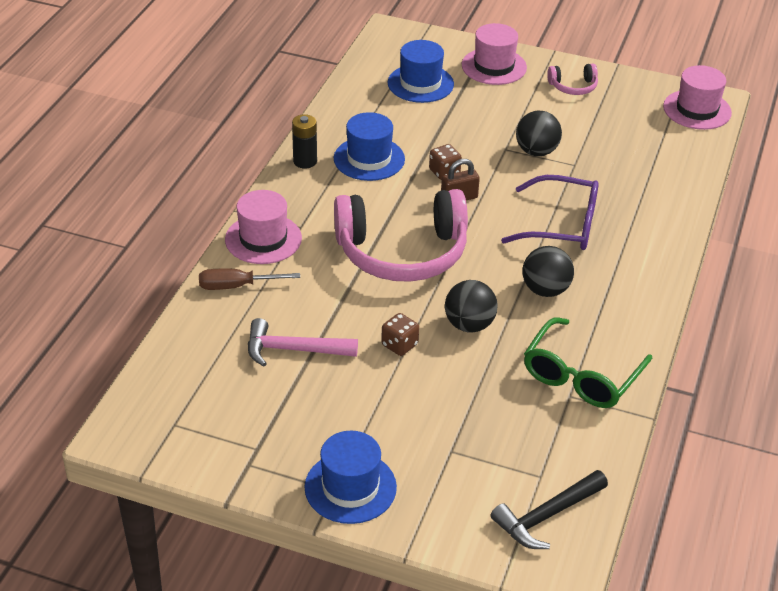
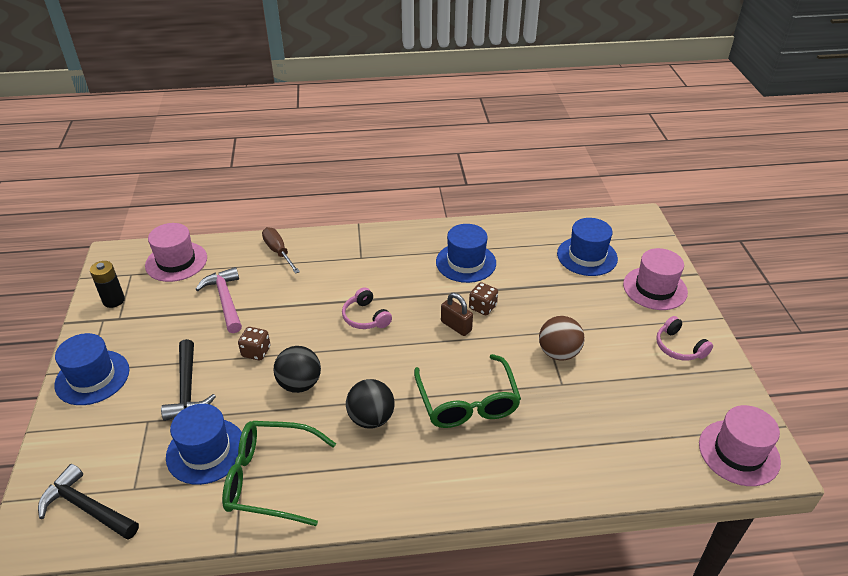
camera: 65 degrees right, 0 degrees up
pink hat [225,190,302,264] -> pink hat moved to [145,223,207,282]
black battery [292,114,317,169] -> black battery moved to [90,261,125,308]
pink headphones [334,189,468,282] -> pink headphones [342,287,392,329], size x0.43
purple glasses [501,175,599,250] -> green glasses [414,354,521,428]
black ball [516,111,562,156] -> brown ball [539,316,585,361]
none -> black hammer [161,339,216,421]
none -> blue hat [166,404,242,485]

